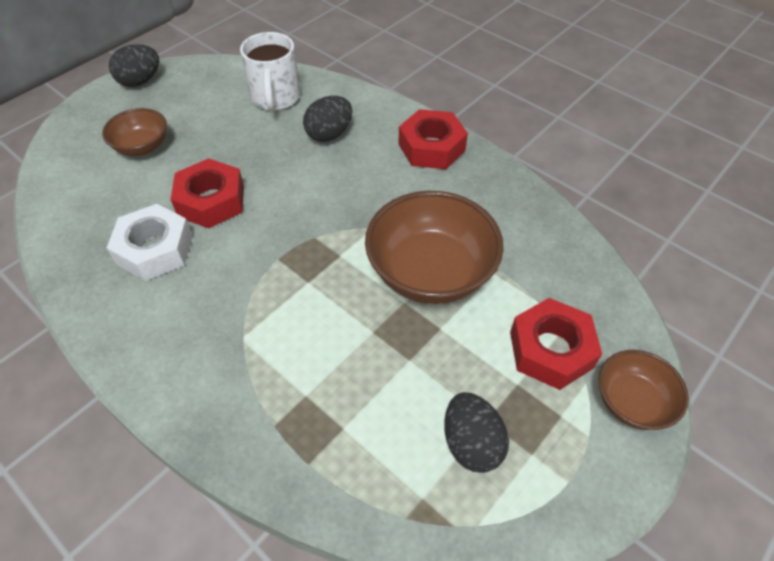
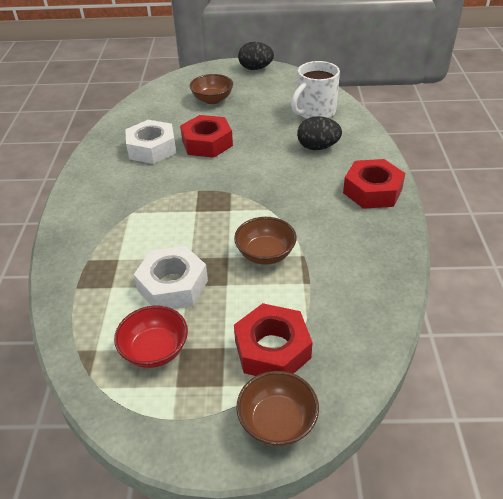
camera: 50 degrees right, 10 degrees down
brown bowl [365,191,504,304] -> brown bowl [234,217,297,265], size x0.56
black egg [444,392,509,473] -> red bowl [114,306,188,368]
none -> white nut [133,246,208,309]

